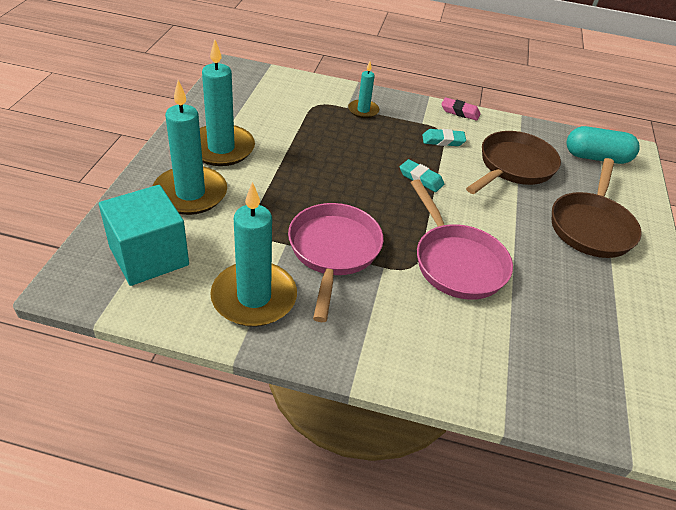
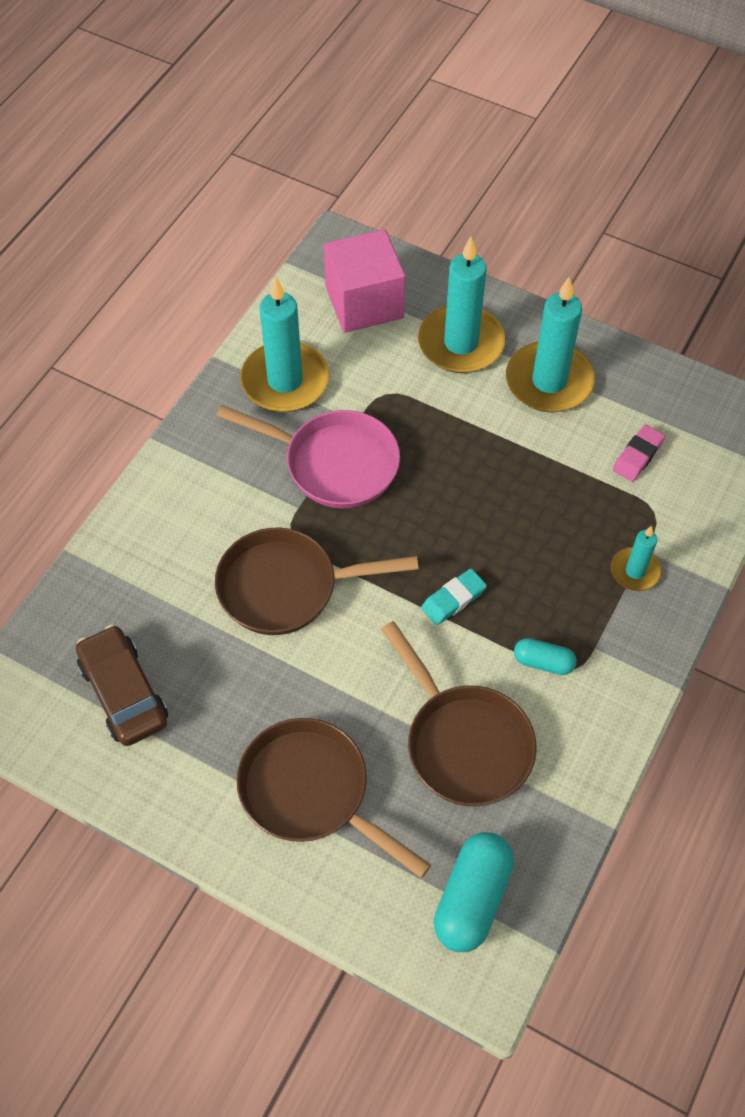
camera: 110 degrees right, 15 degrees up
turquoise cube [99,185,189,286] -> pink cube [324,229,406,333]
pink pan [411,179,513,300] -> brown pan [215,528,419,635]
turquoise eraser [422,129,466,146] -> turquoise capsule [514,638,577,675]
pink eraser [441,97,481,121] -> pink eraser moved to [613,424,665,482]
none -> brown car [76,624,168,746]

